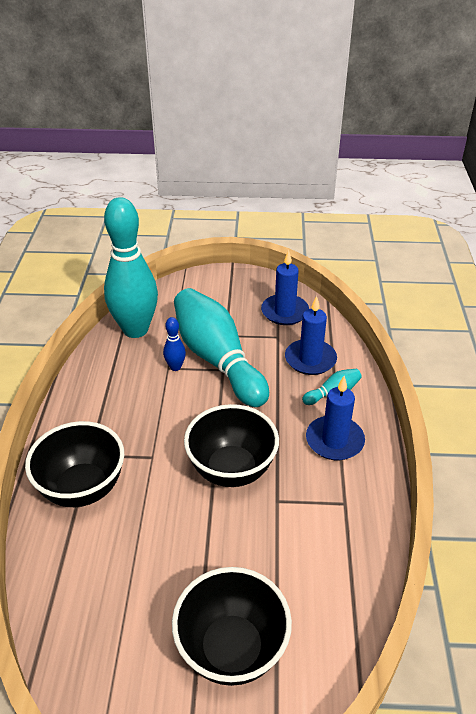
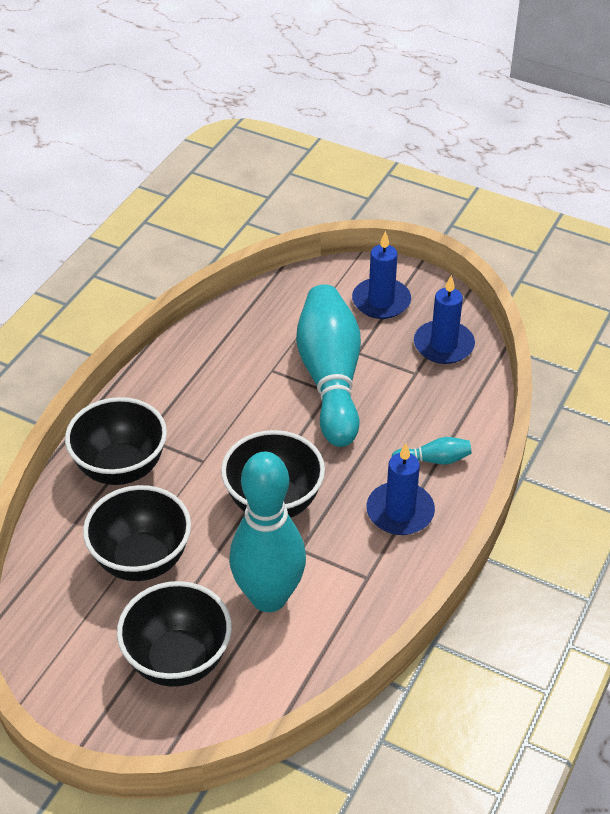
camera: 25 degrees right, 5 degrees up
turquoise bowling pin [104,197,158,338] -> turquoise bowling pin moved to [229,452,306,612]
blue bowling pin [163,317,186,371] -> none
blue candle [285,296,337,375] -> blue candle moved to [352,231,411,319]
none -> black bowl [83,485,191,581]

